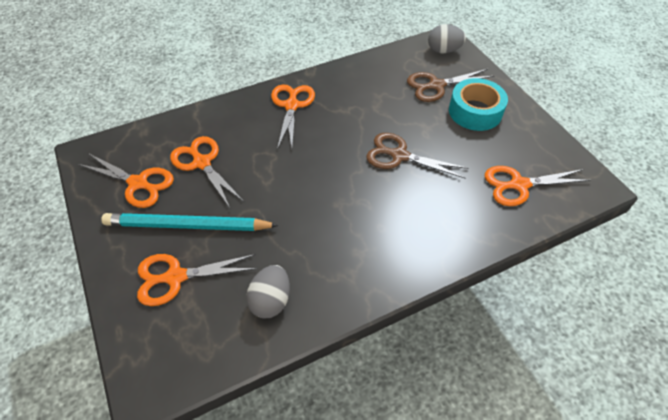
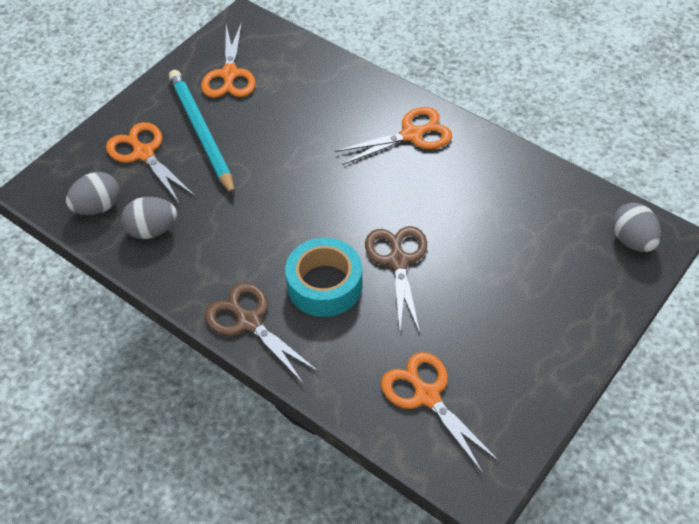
camera: 65 degrees right, 0 degrees up
orange scissors [170,136,244,208] -> none
brown scissors [407,69,494,102] -> brown scissors moved to [205,283,319,384]
turquoise tape [449,78,508,131] -> turquoise tape moved to [285,238,363,317]
none -> grey egg [66,172,120,215]

